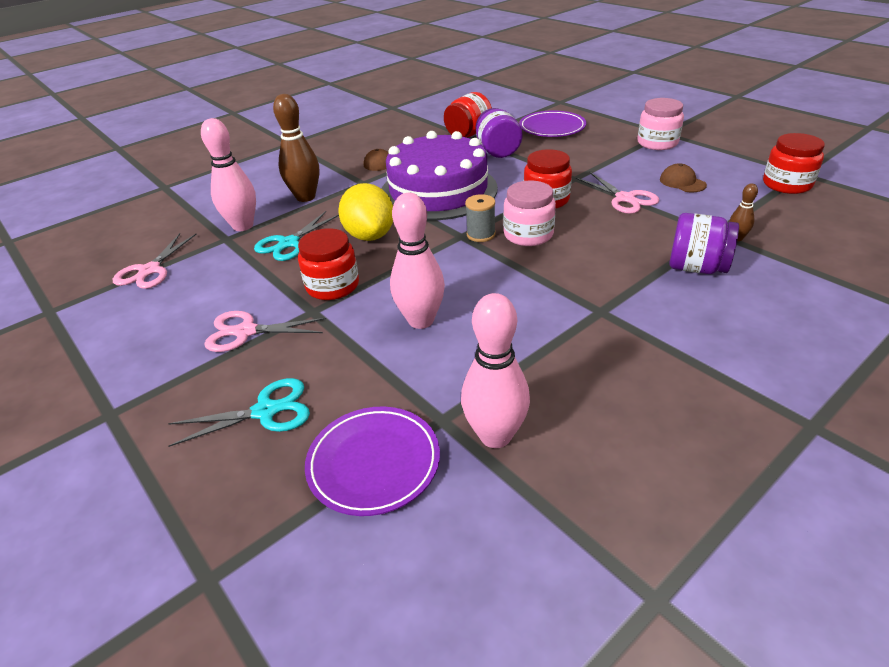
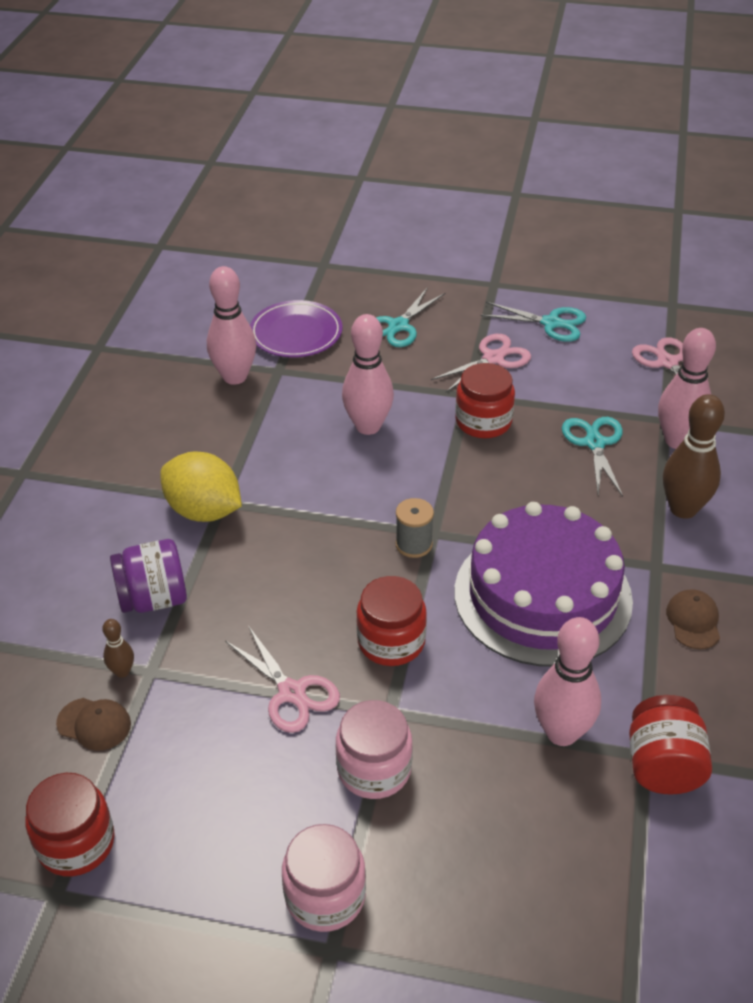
camera: 140 degrees right, 5 degrees up
yellow lemon [338,183,393,241] -> yellow lemon moved to [160,452,242,522]
purple jar [476,108,523,158] -> pink bowling pin [534,617,601,746]
pink jar [503,181,556,246] -> pink jar moved to [336,700,413,799]
purple plate [519,111,586,137] -> none
pink scissors [576,172,659,214] -> pink scissors turned 150 degrees counterclockwise [225,626,340,733]
brown cap [660,163,707,192] -> brown cap moved to [56,698,131,751]
none -> turquoise scissors [481,302,586,342]

